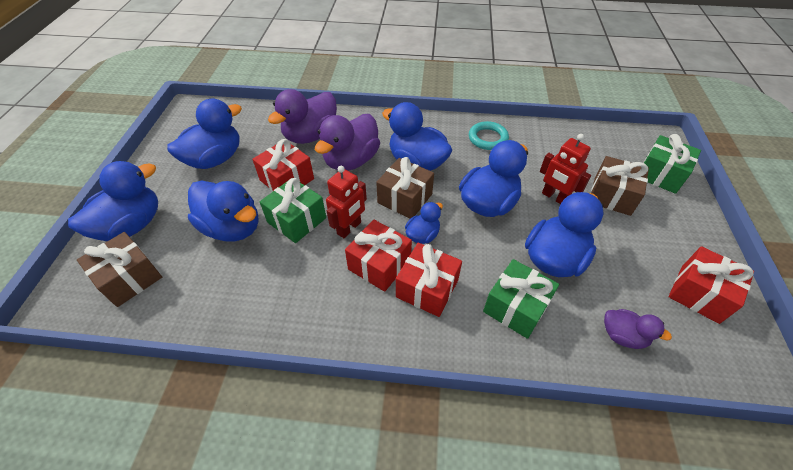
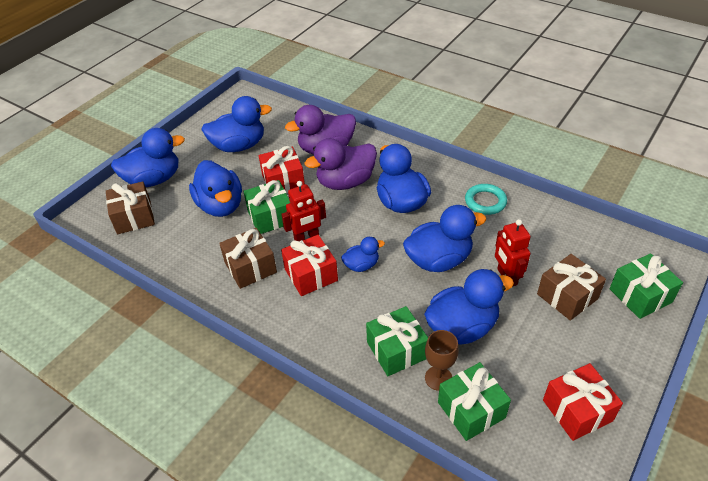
camera: 30 degrees right, 5 degrees down
brown gift [376,157,434,219] -> brown gift moved to [219,228,277,289]
red gift [396,243,462,317] -> none
purple duck [604,309,672,349] -> green gift [438,362,511,441]
none -> brown goblet [425,330,459,391]

